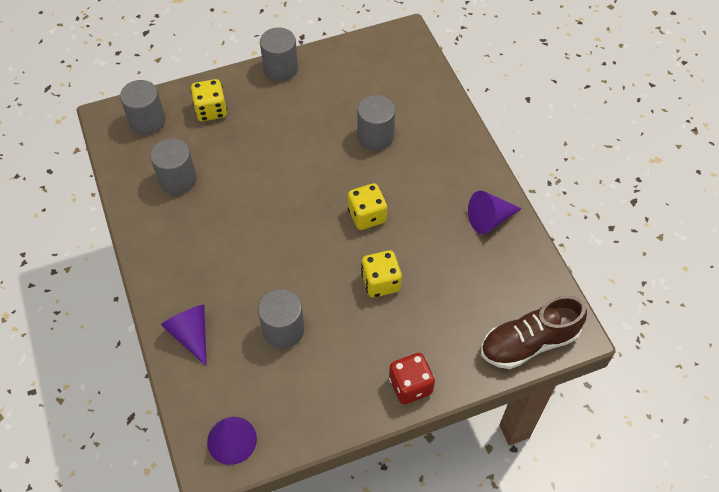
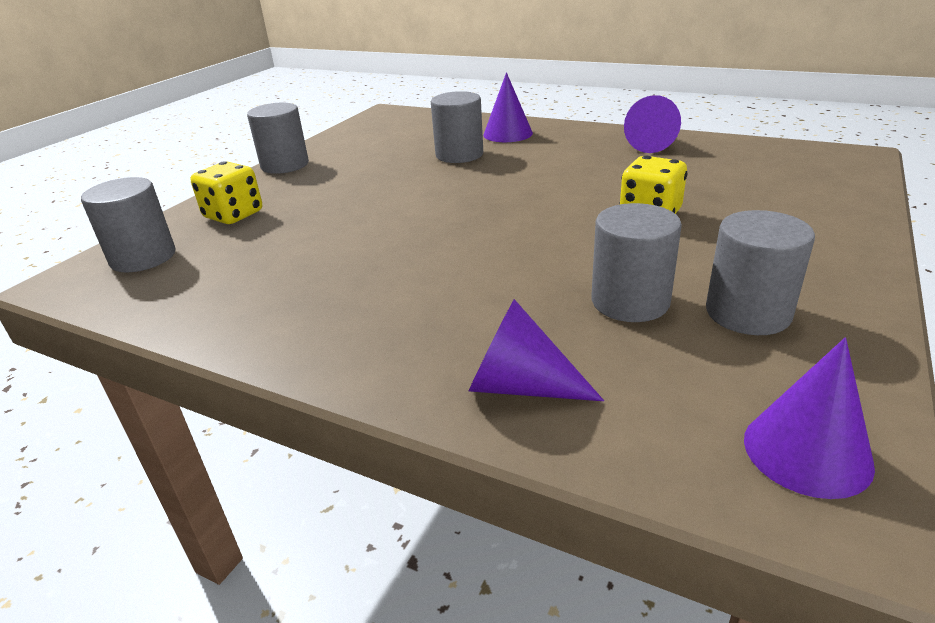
camera: 40 degrees left, 25 degrees down
grey cylinder [150,138,197,195] -> grey cylinder moved to [706,210,815,335]
yellow dice [348,183,387,230] -> none
red dice [389,353,435,404] -> none
brown shoe [481,296,587,369] -> none
none -> purple cone [483,72,533,142]

